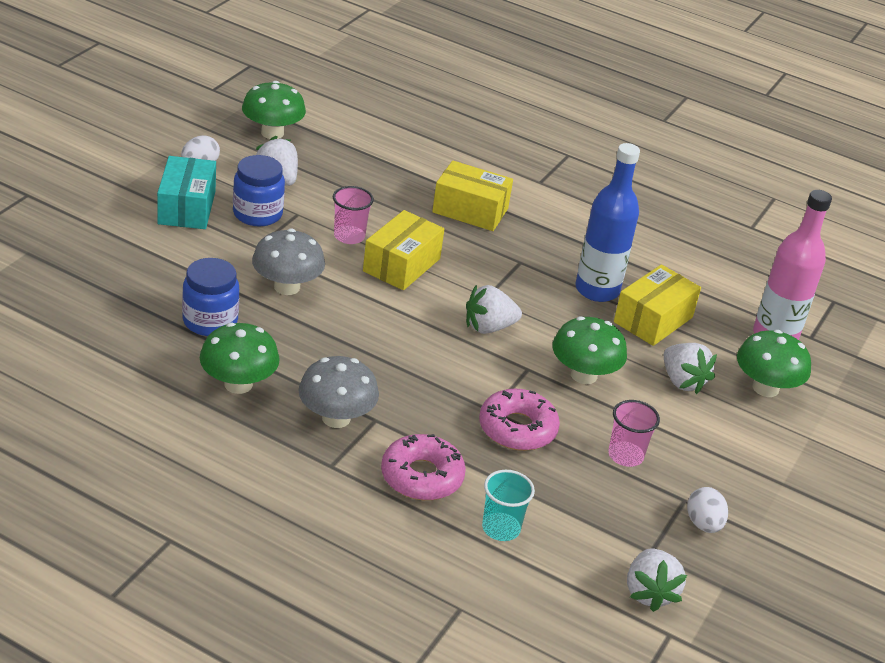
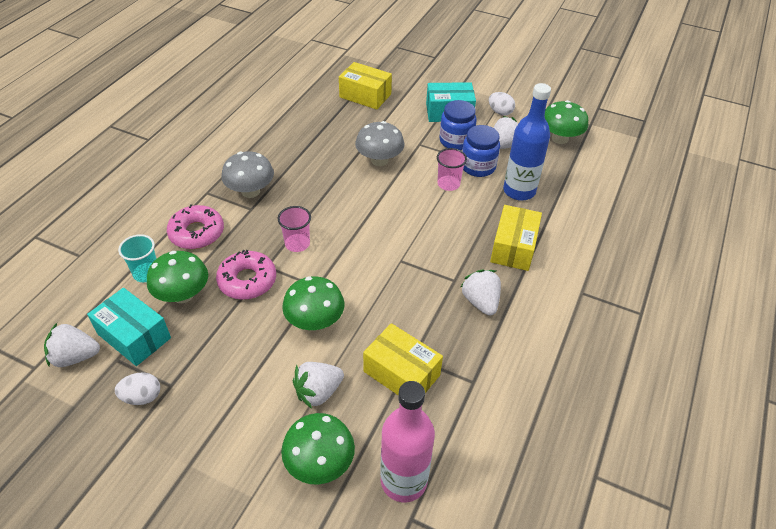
camera: 90 degrees right, 10 degrees up
blue jar [182,258,239,336] -> blue jar moved to [462,125,500,177]
green mushroom [200,322,280,394] -> green mushroom moved to [147,251,208,303]
yellow box [363,210,444,290] -> yellow box moved to [339,62,392,110]
white strawberry [466,285,522,334] -> white strawberry moved to [461,269,501,315]
blue bottle [575,143,640,302] -> blue bottle moved to [503,83,551,201]
pink cup [608,400,660,467] -> pink cup moved to [278,206,311,252]
none -> turquoise box [87,288,171,366]

